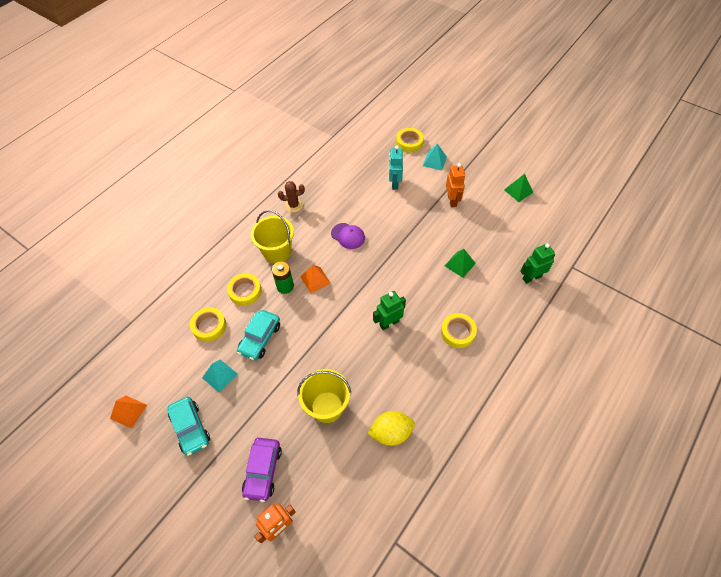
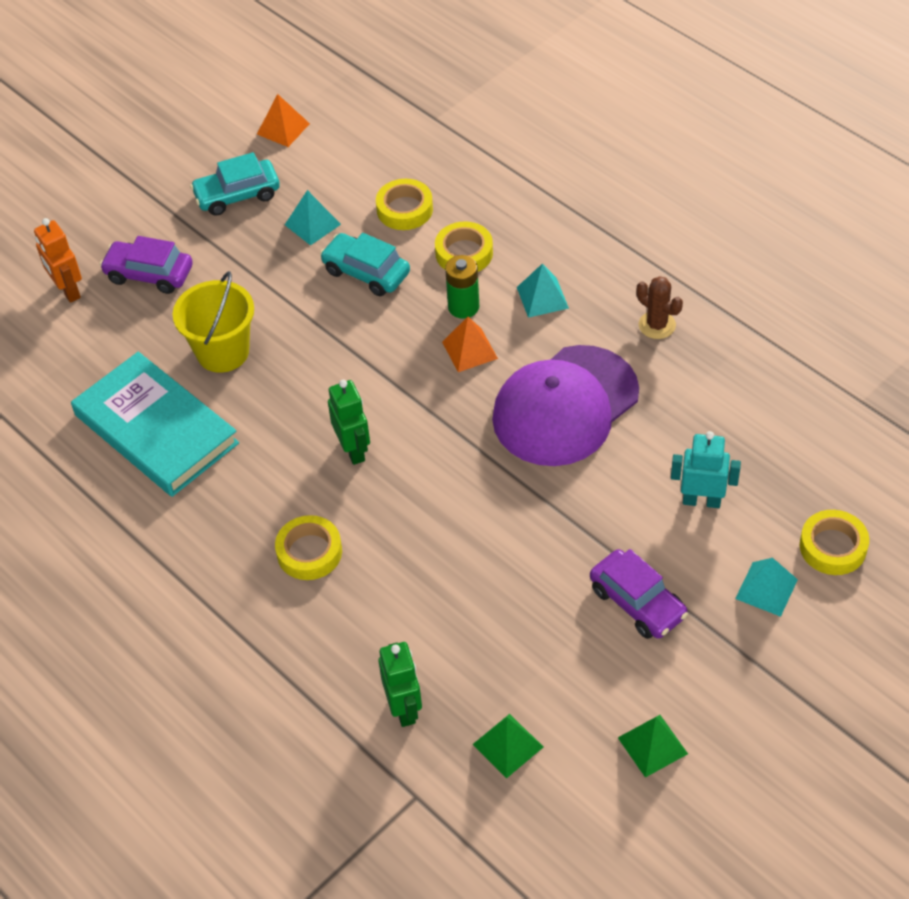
camera: 100 degrees right, 5 degrees down
yellow bucket [251,210,294,264] -> turquoise pyramid [517,263,569,318]
brown cactus [278,181,305,212] -> brown cactus turned 45 degrees counterclockwise [636,276,683,339]
purple cap [331,223,365,249] -> purple cap [492,345,639,466], size x2.19
yellow lemon [367,411,415,446] -> turquoise book [71,352,239,497]
green pyramid [445,249,476,278] -> green pyramid moved to [472,714,543,779]
orange robot [446,163,465,207] -> purple car [590,549,688,639]

